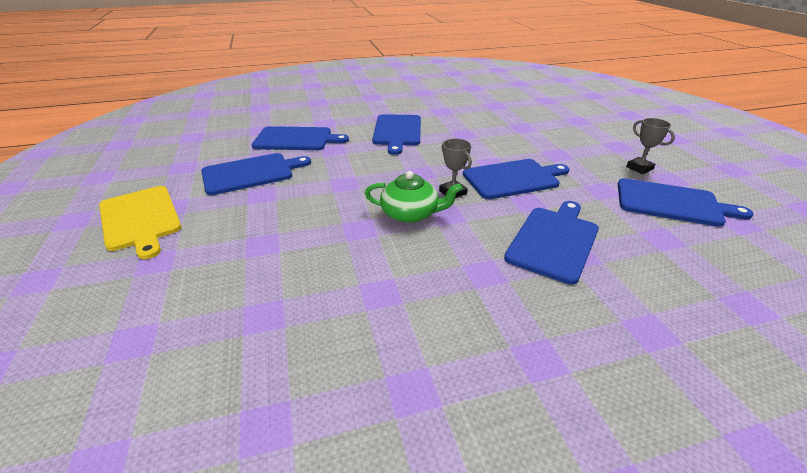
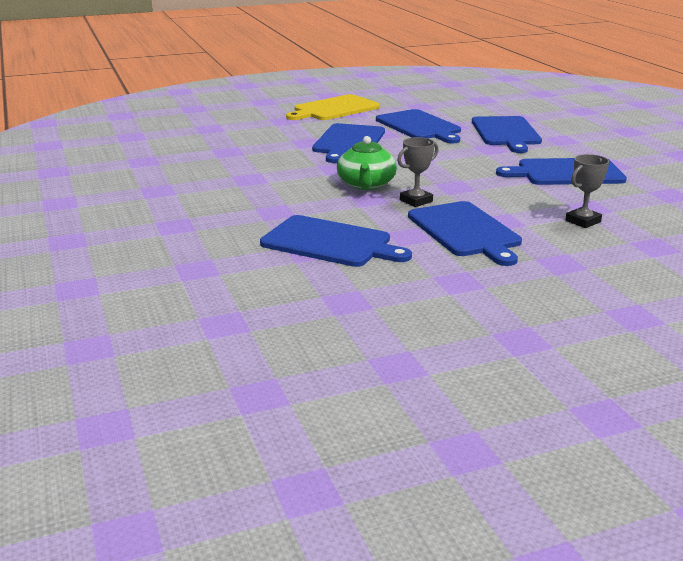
camera: 85 degrees right, 10 degrees down
blue cutting board [618,178,754,227] -> blue cutting board moved to [312,123,385,163]
grey trophy [626,118,675,174] -> grey trophy moved to [565,154,609,228]

